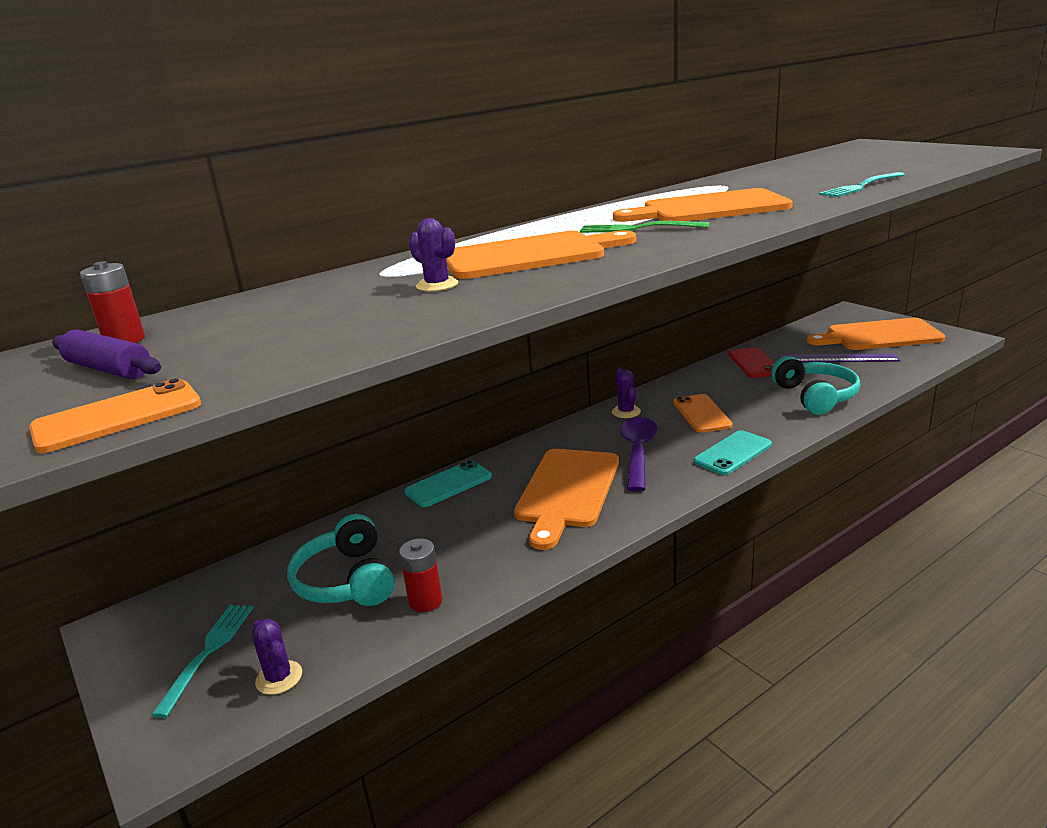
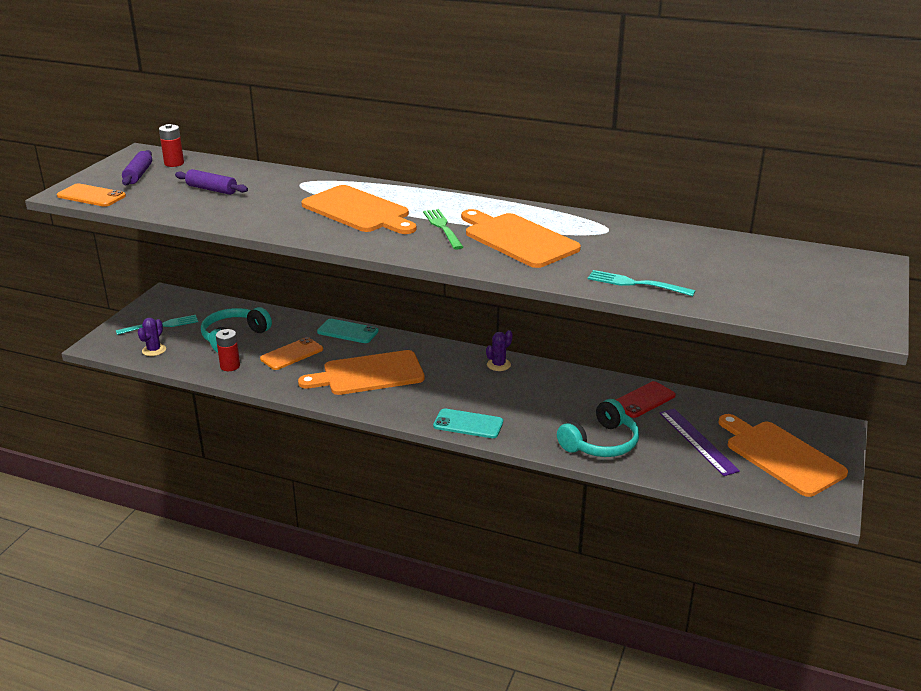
camera: 55 degrees right, 5 degrees up
purple cactus [408,218,458,292] -> none
purple spoon [620,417,658,492] -> none
orange phone [673,394,732,433] -> orange phone moved to [260,337,323,370]
none -> purple rolling pin [175,169,248,195]

